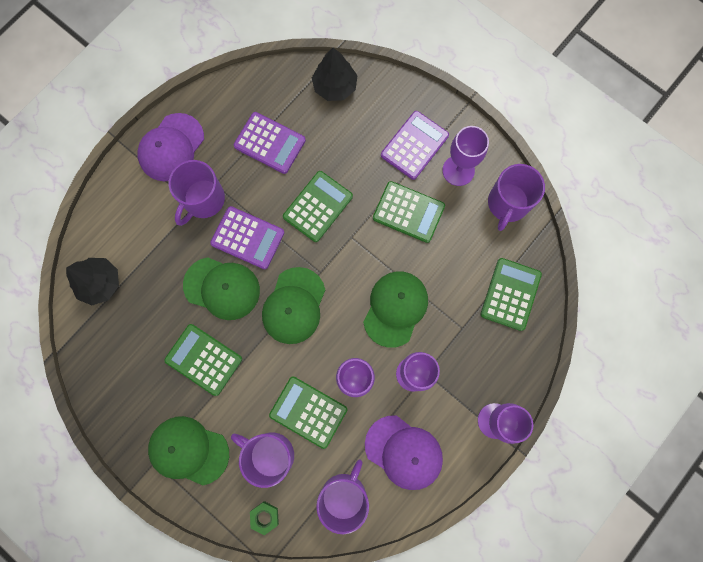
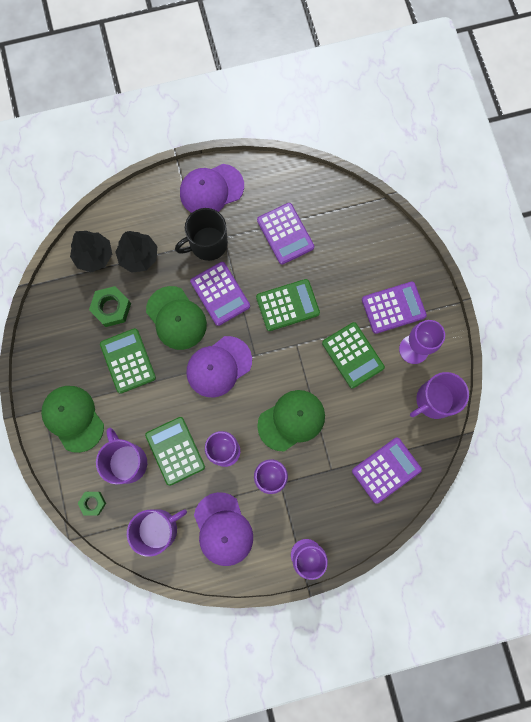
camera: 35 degrees right, 0 degrees up
purple mug [169,160,225,226] -> black mug [175,208,228,261]
green cap [262,267,325,344] -> purple cap [186,336,252,397]
black tree [312,48,358,101] -> black tree moved to [115,231,157,273]
green calculator [480,258,542,331] -> purple calculator [352,437,422,504]
none -> green nut [89,286,131,327]

